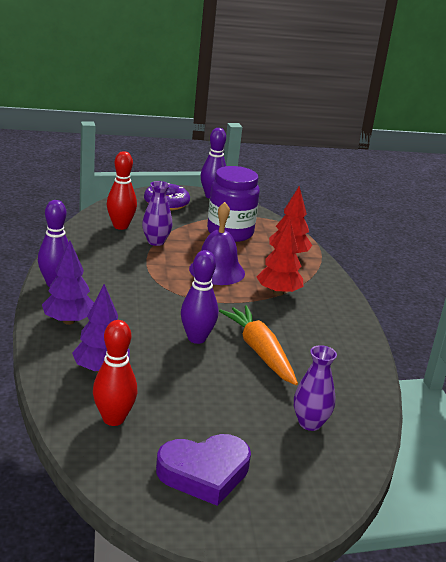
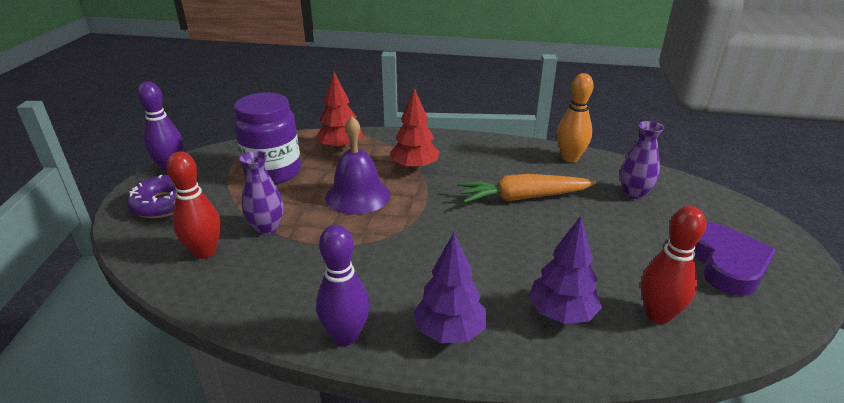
camera: 70 degrees left, 5 degrees up
purple bowling pin [181,250,218,344] -> none
none -> orange bowling pin [557,73,594,162]

